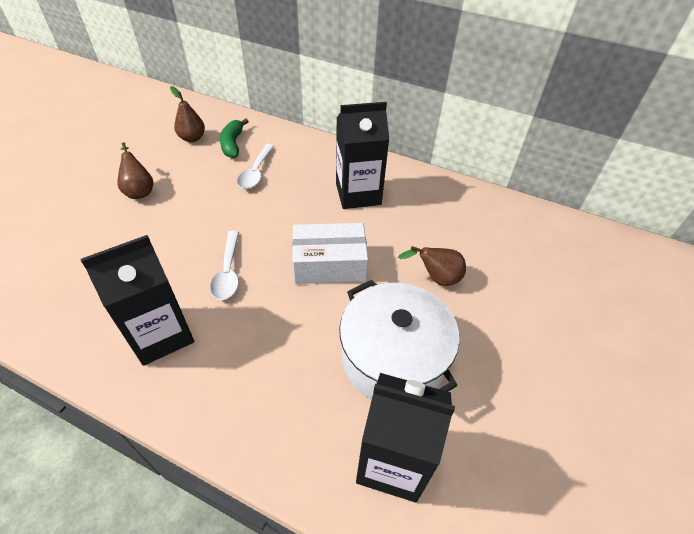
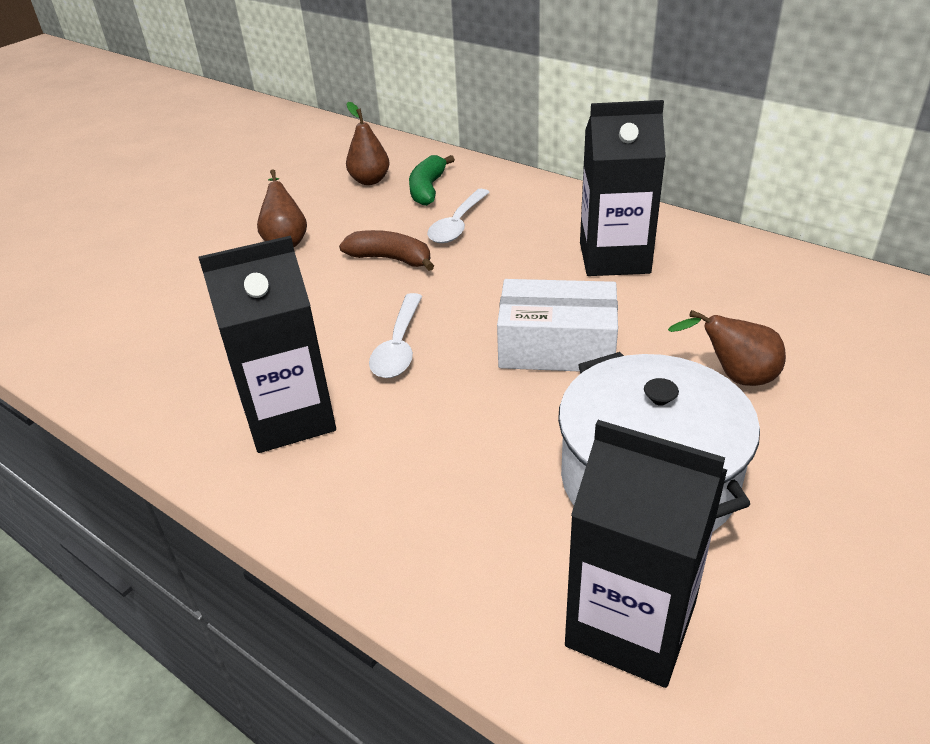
camera: 15 degrees right, 10 degrees down
none -> brown banana [339,230,434,271]

